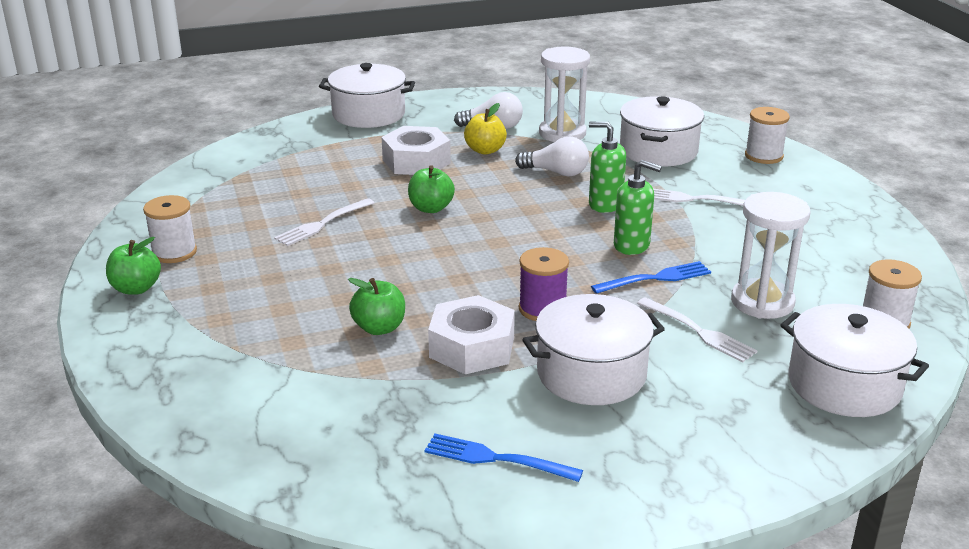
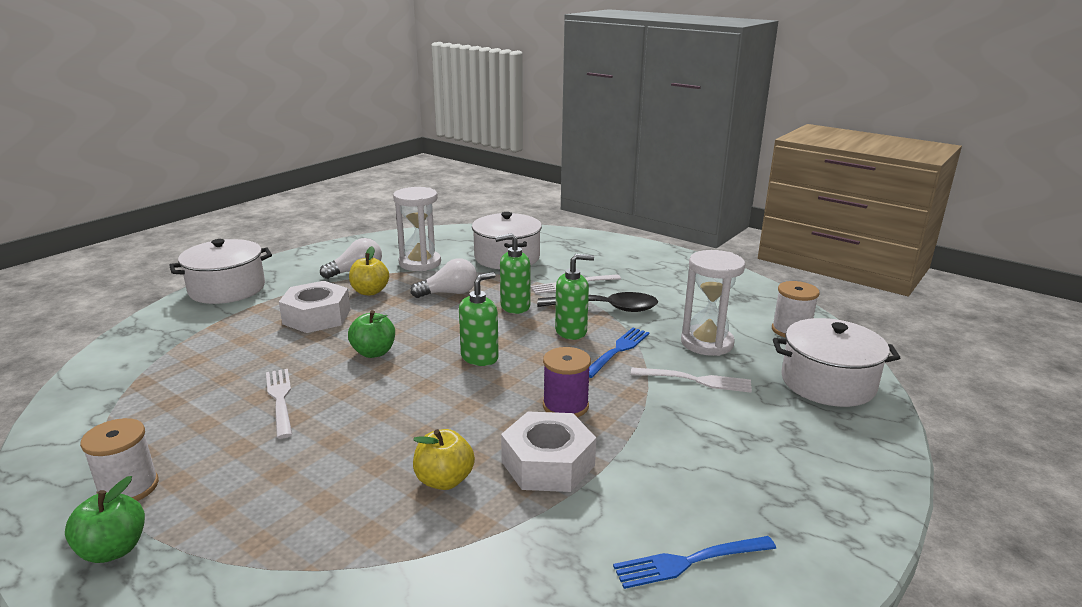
camera: 35 degrees left, 5 degrees down
white fork [274,198,374,246] -> white fork turned 150 degrees clockwise [266,369,292,439]
green apple [348,278,405,335] -> yellow apple [413,429,475,490]
white pot [522,294,665,405] -> none
white spool [745,107,790,164] -> none
none -> green soap dispenser [459,272,499,366]
none -> black spoon [537,292,658,312]

